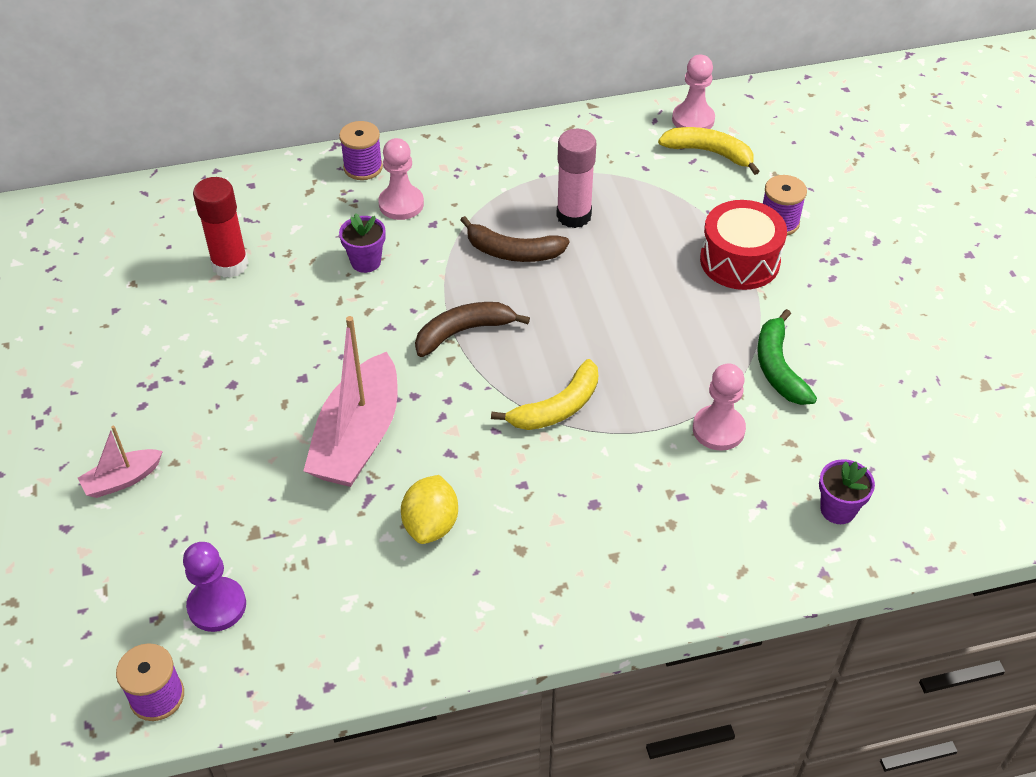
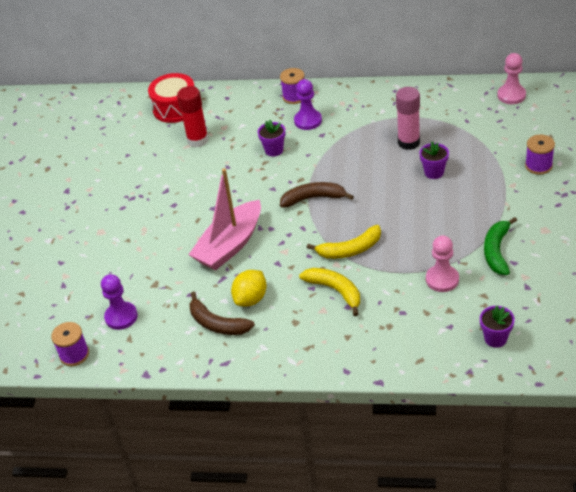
camera: 25 degrees right, 5 degrees down
pink boat [78,426,163,498] -> none
pink pawn [378,138,424,220] -> purple pawn [294,79,322,130]
brown banana [460,216,569,262] -> brown banana moved to [189,291,255,335]
yellow banana [658,127,760,175] -> yellow banana moved to [299,268,360,316]
red drum [700,200,787,290] -> red drum moved to [148,73,195,123]
none -> purple flower pot [420,141,449,179]

